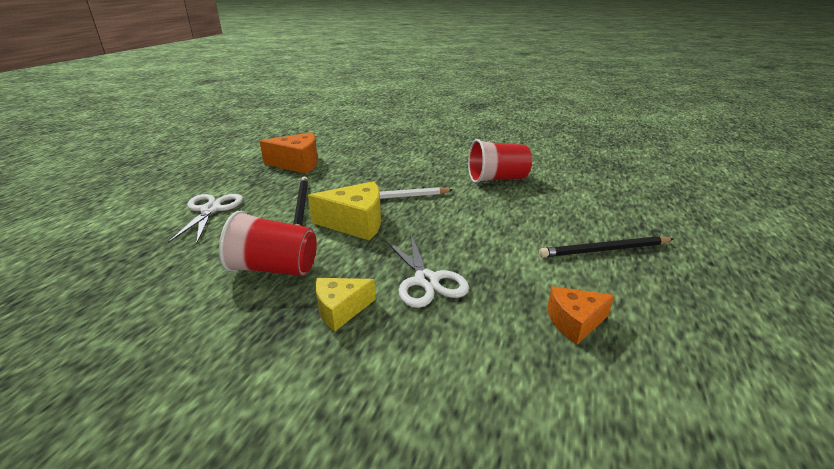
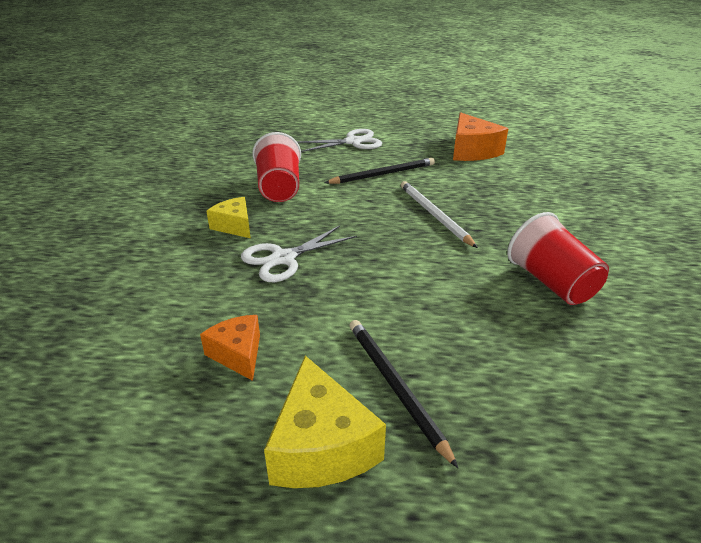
camera: 75 degrees right, 5 degrees up
yellow cheese [308,181,381,241] -> yellow cheese moved to [264,356,386,488]

